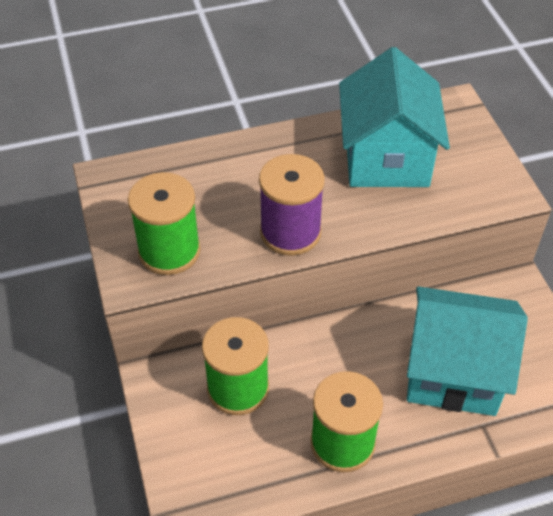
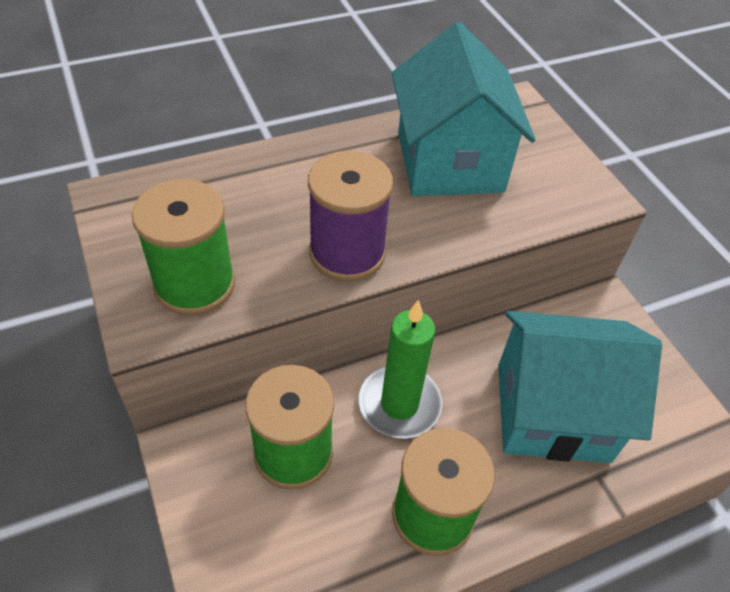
camera: 10 degrees left, 0 degrees up
none -> green candle [359,300,442,438]

